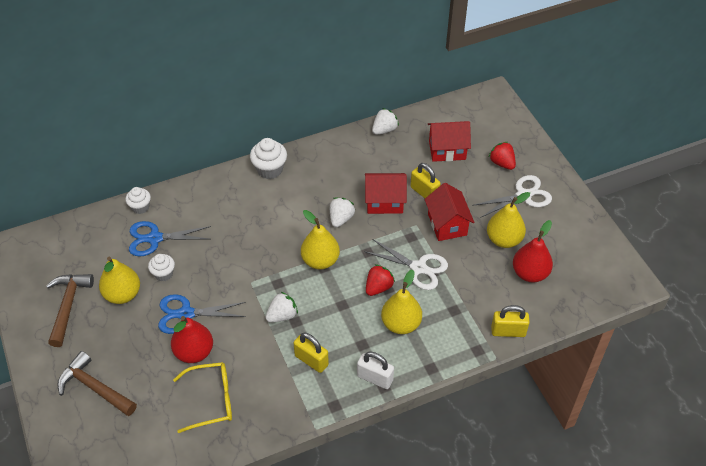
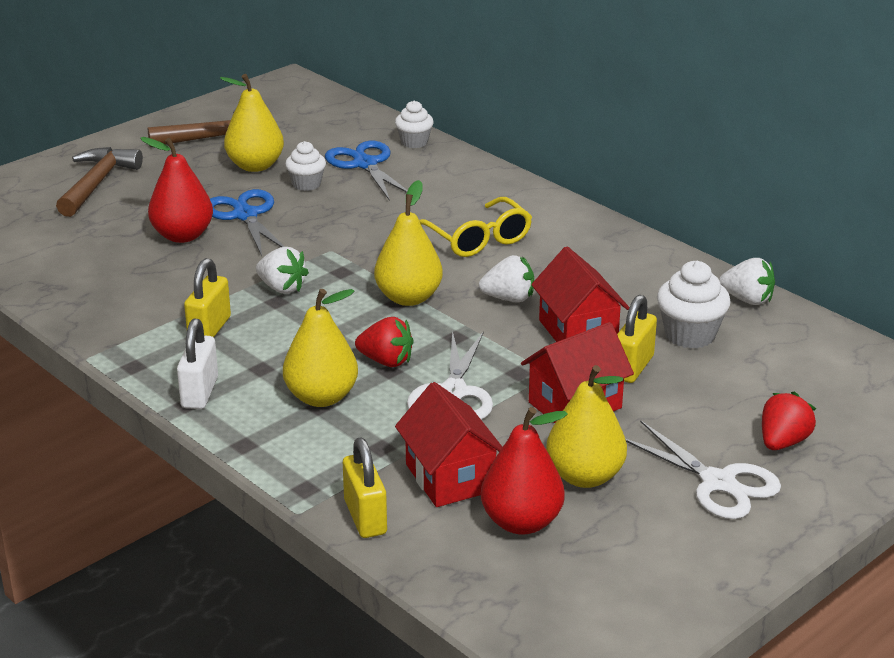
camera: 70 degrees right, 20 degrees down
yellow glasses [173,362,232,433] -> yellow glasses moved to [419,197,532,257]
white cupcake [250,138,287,179] -> white cupcake moved to [657,261,731,349]
red house [428,121,471,162] -> red house moved to [395,382,502,507]

